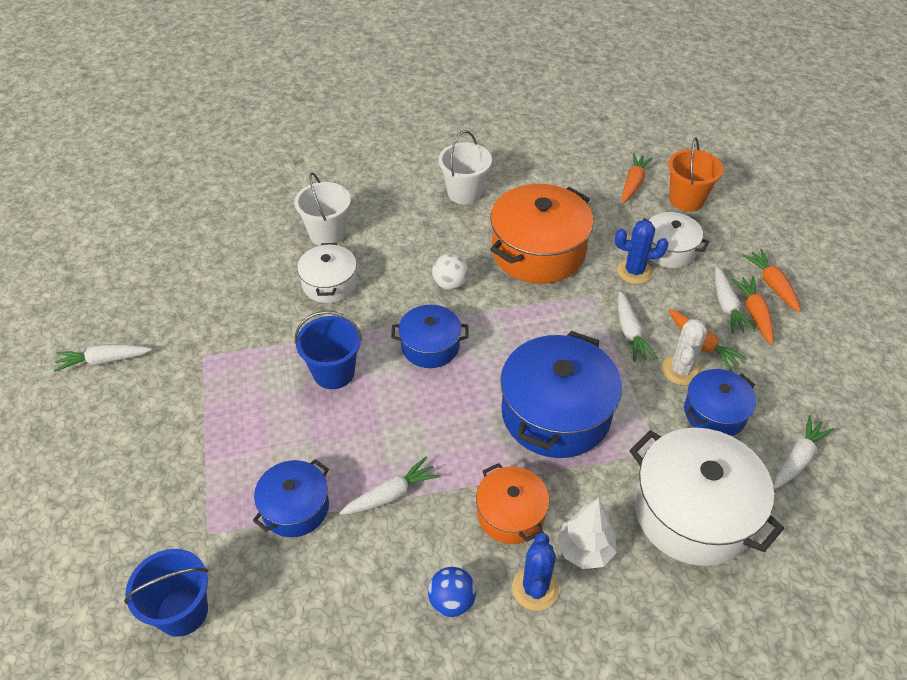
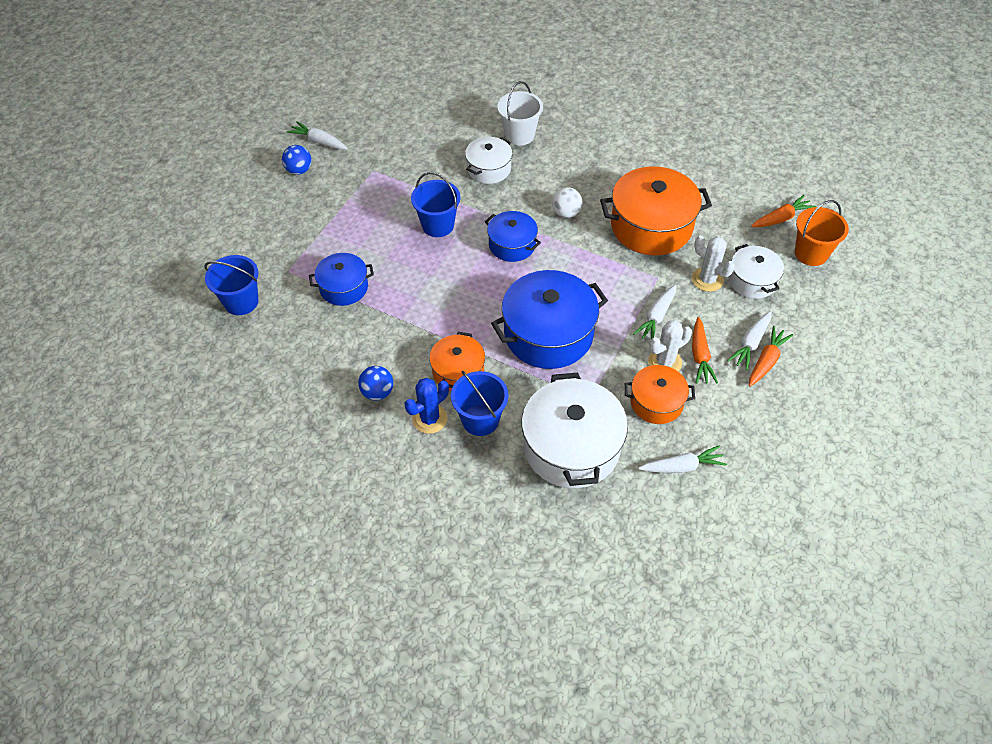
camera: 40 degrees right, 5 degrees up
white carrot [340,457,440,515] -> none
white bucket [439,130,492,204] -> none
white tree [557,498,616,569] -> blue bucket [451,371,509,436]
blue cactus [615,220,668,284] -> white cactus [692,235,735,292]
blue pot [684,369,756,436] -> orange pot [625,365,695,424]
orange carrot [742,249,801,312] -> none
none -> blue ball [282,145,312,175]

